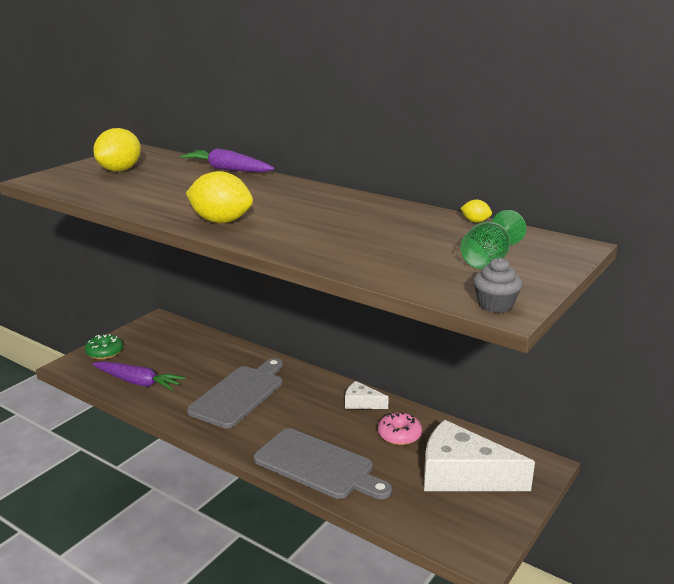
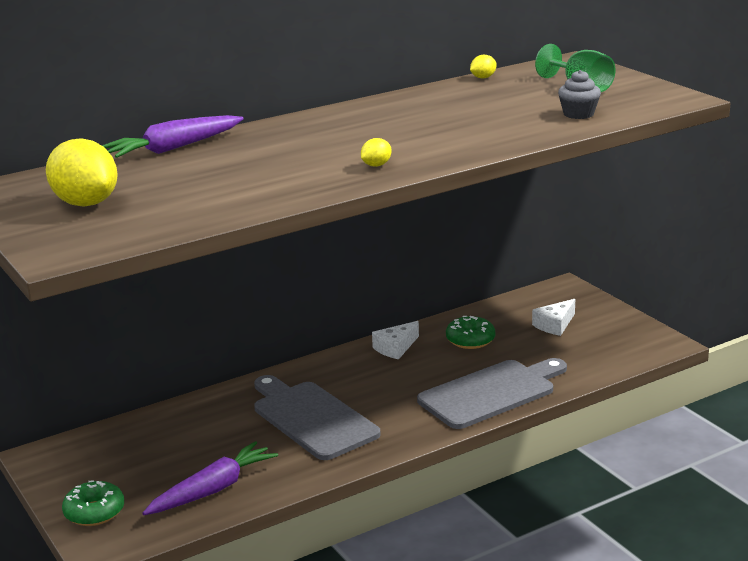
camera: 65 degrees left, 0 degrees up
yellow lemon [186,171,253,223] -> yellow lemon [361,138,392,167], size x0.45
pink donut [378,412,422,445] -> green donut [446,316,495,349]
white cheese [424,420,535,491] -> white cheese [532,299,575,336], size x0.47
grey cupcake [473,257,523,313] -> grey cupcake moved to [558,70,601,119]

